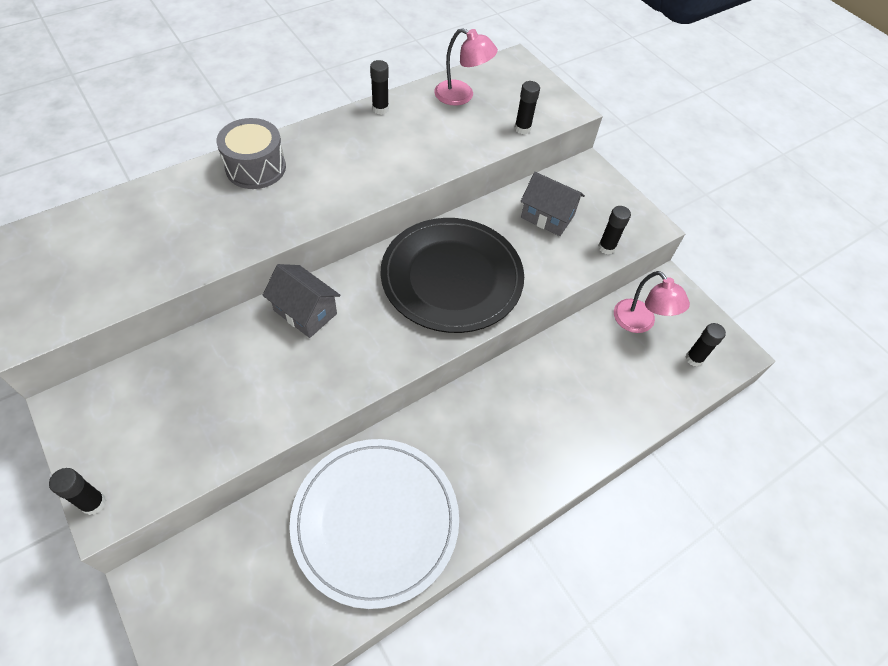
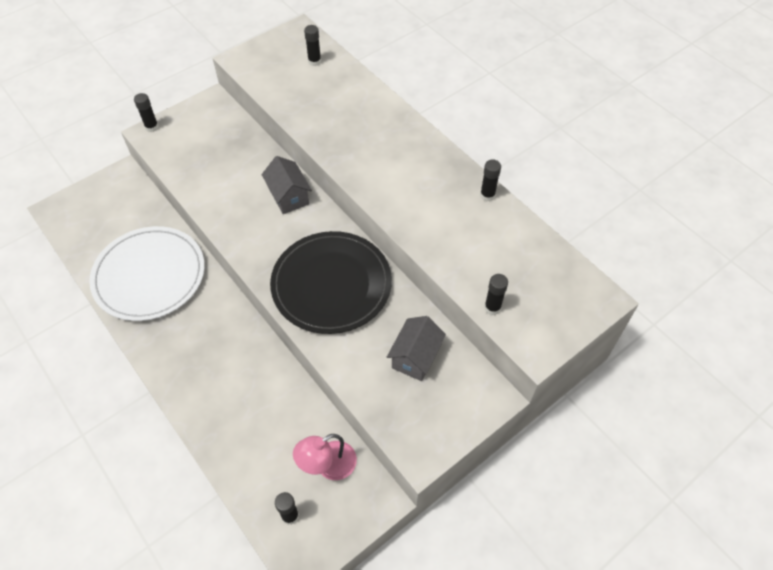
camera: 90 degrees right, 0 degrees up
grey drum [216,118,286,189] -> none
grey house [263,264,341,338] -> grey house turned 60 degrees counterclockwise [262,156,312,214]
pink lamp [434,28,498,106] -> none
black glue stick [598,206,631,255] -> black glue stick moved to [304,25,321,66]

